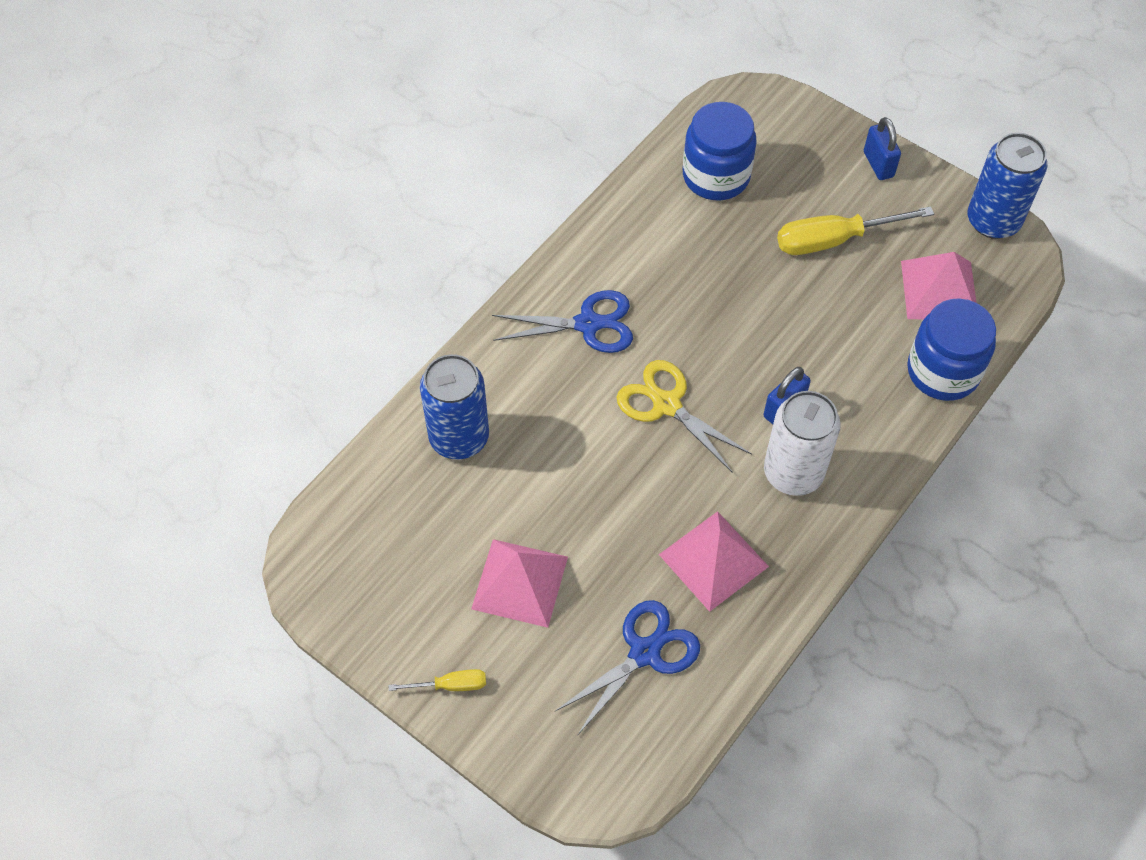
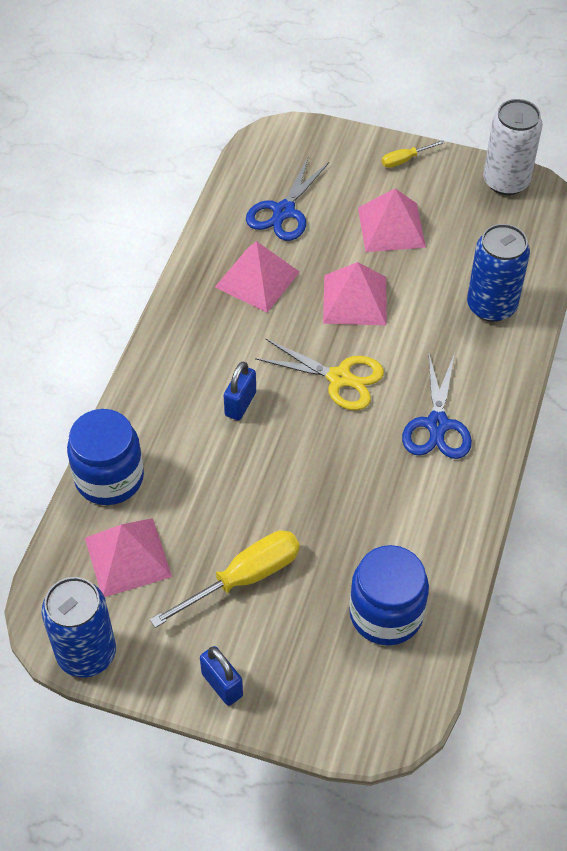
camera: 160 degrees right, 5 degrees down
blue scissors [492,290,633,353] -> blue scissors turned 60 degrees counterclockwise [402,353,472,459]
white can [764,391,841,496] -> white can moved to [483,99,543,195]
none -> pink pyramid [323,262,387,326]

